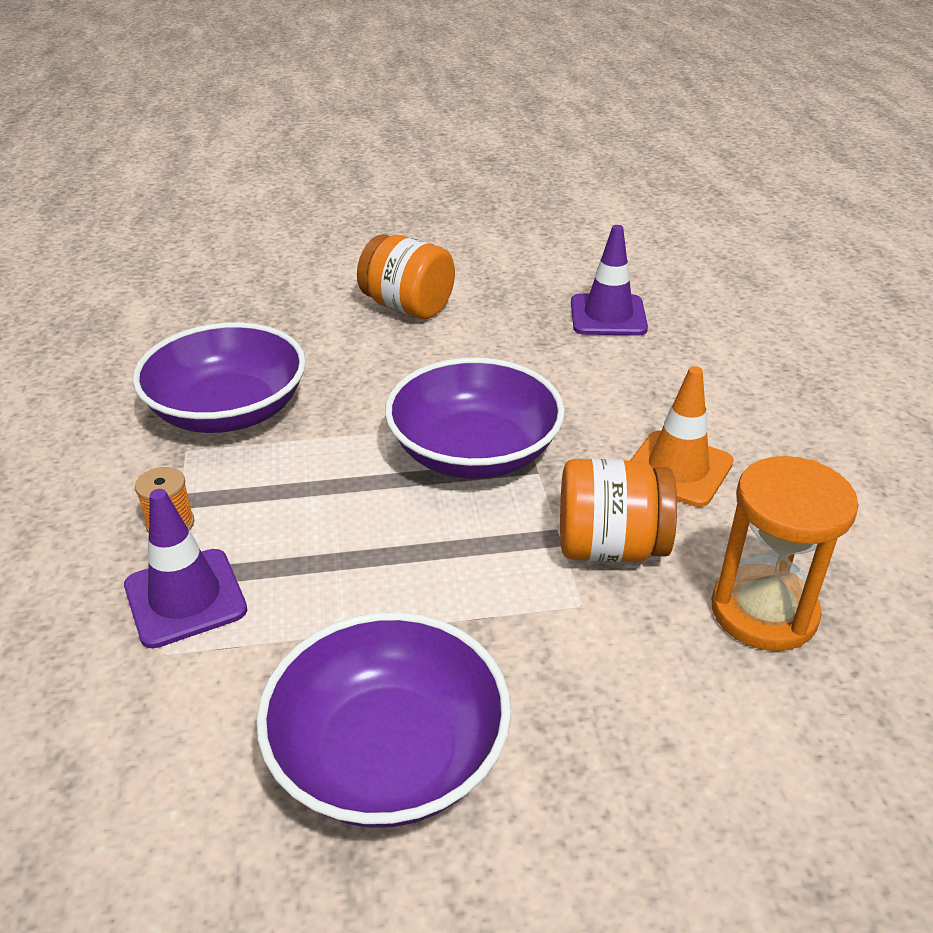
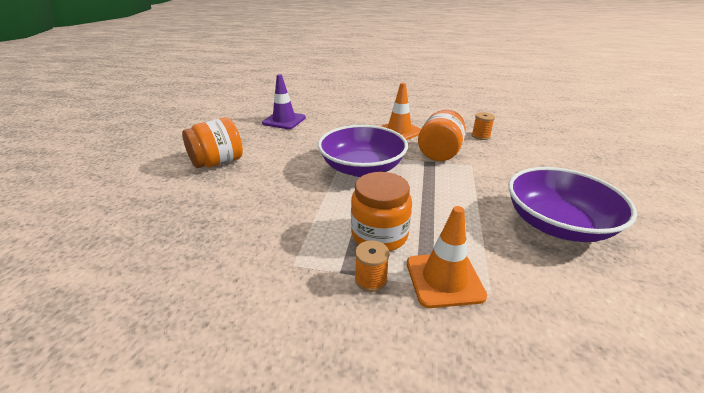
camera: 70 degrees left, 5 degrees down
purple traffic cone [124,489,247,648] -> orange traffic cone [407,206,487,308]
purple bowl [133,322,306,433] -> none
orange hourglass [712,456,859,651] -> orange spool [472,112,495,140]
none -> orange jar [351,172,412,251]

